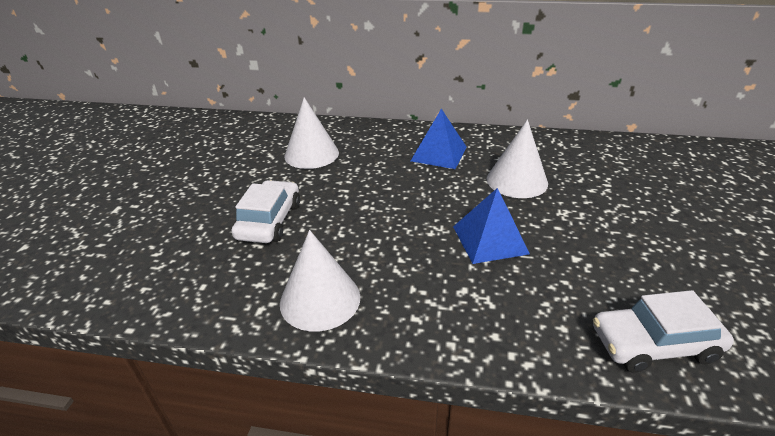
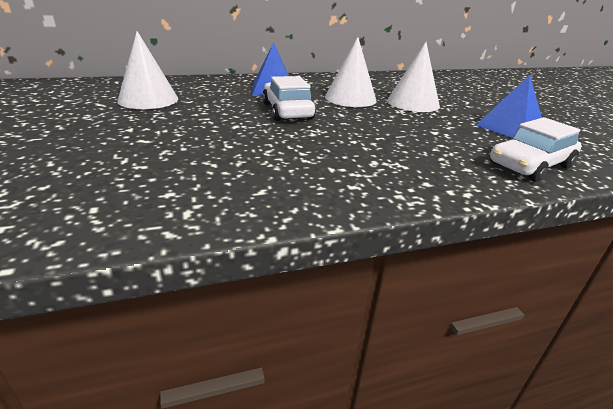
camera: 30 degrees left, 5 degrees down
white car [232,180,300,243] -> white car moved to [262,76,316,121]
white cone [280,230,360,332] -> white cone moved to [387,42,440,112]
blue pyramid [453,188,530,264] -> blue pyramid moved to [476,75,542,138]

